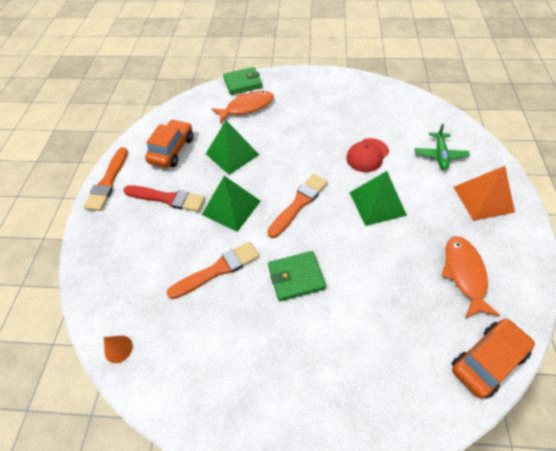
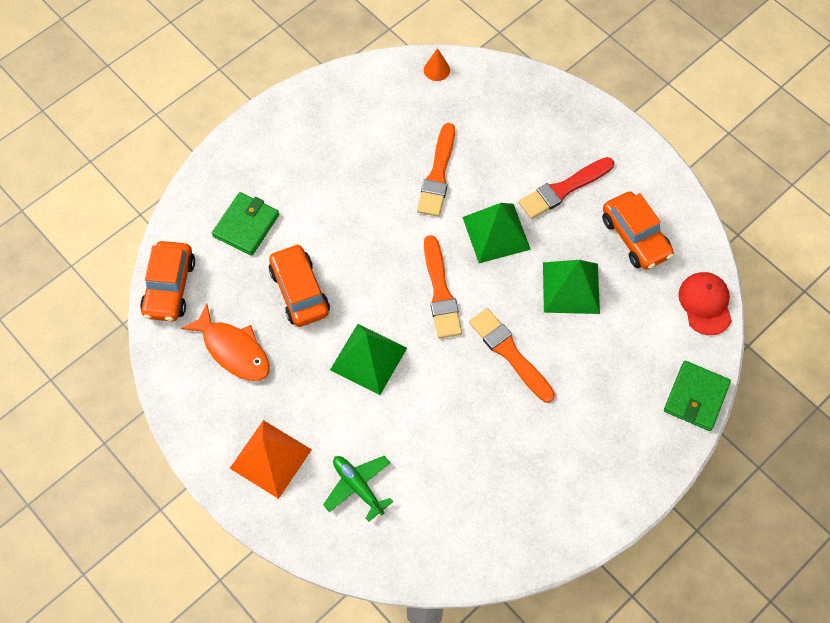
camera: 130 degrees right, 10 degrees up
orange brush [84,147,128,211] -> orange brush moved to [469,308,555,403]
orange fish [211,91,274,124] -> none
green wallet [268,251,326,302] -> green wallet moved to [212,192,279,256]
red cap [346,138,389,172] -> red cap moved to [678,272,732,335]
none -> orange car [269,243,330,327]

